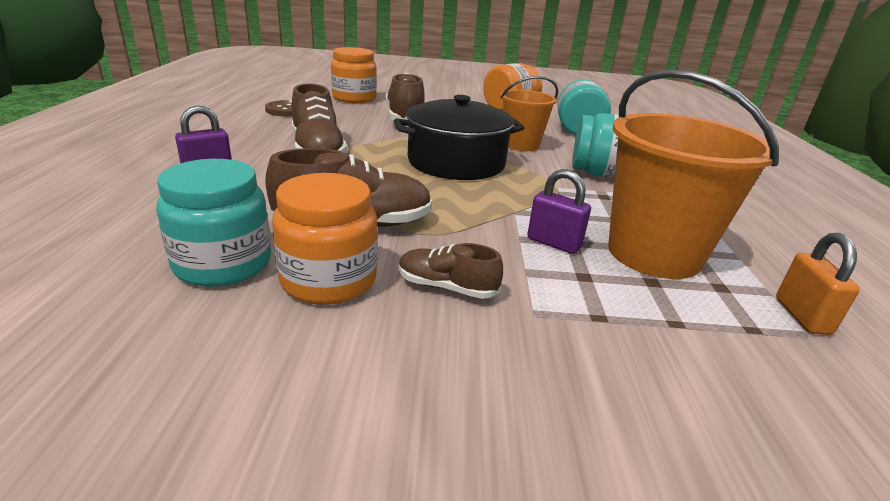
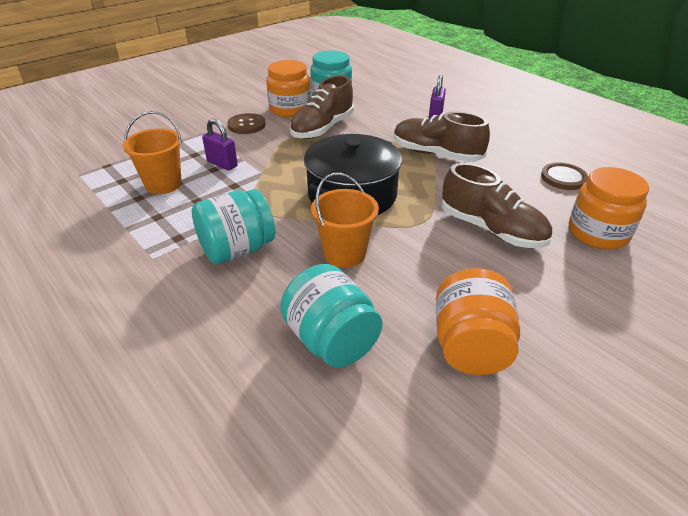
camera: 140 degrees right, 10 degrees up
brown shoe [399,243,503,299] -> brown button [227,113,266,134]
purple padlock [527,169,591,254] -> purple padlock turned 45 degrees clockwise [202,118,238,171]
orange bucket [608,69,780,279] -> orange bucket [123,111,182,194], size x0.60
orange padlock [776,233,860,335] -> none

